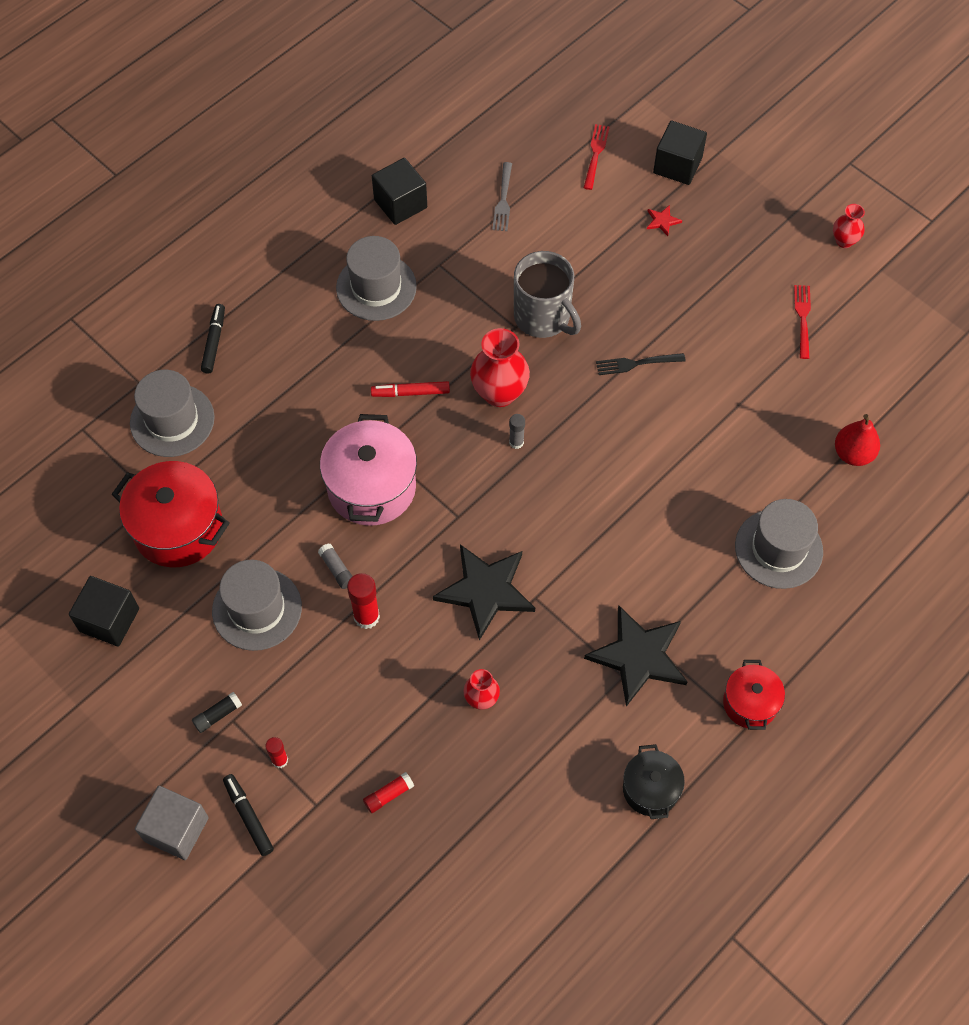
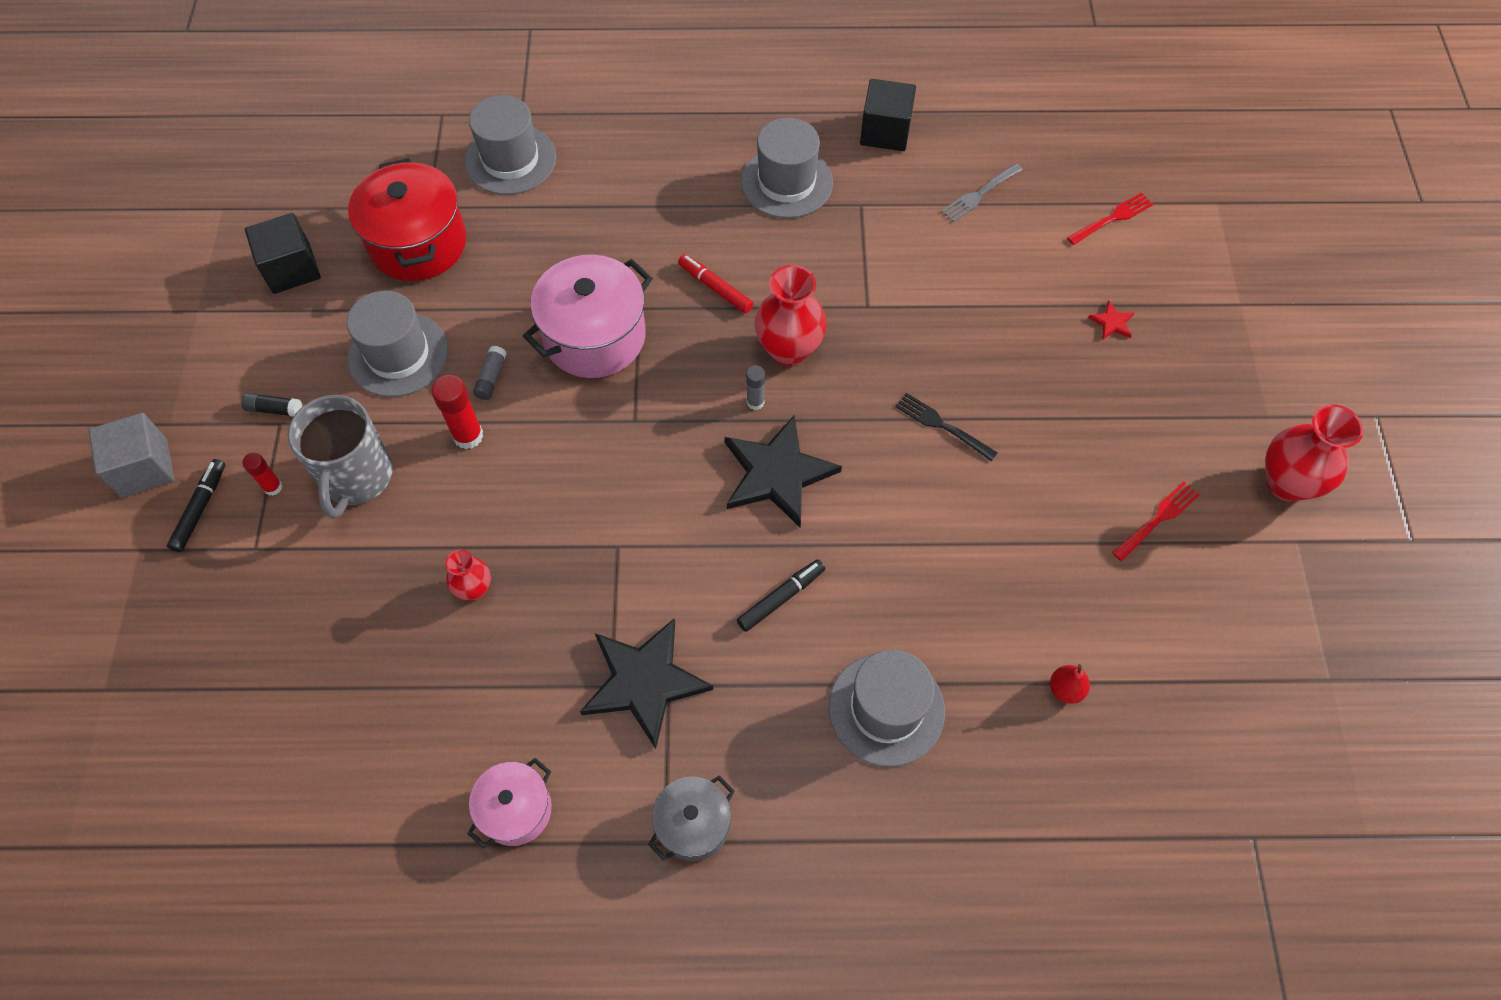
camera: 45 degrees right, 0 degrees up
black marker [201,304,225,374] -> black marker moved to [737,559,825,632]
red glue stick [363,772,414,813] -> none
black star [433,544,535,641] -> black star moved to [725,416,842,527]
grey mug [514,251,581,338] -> grey mug moved to [288,395,393,519]
black pot [623,744,685,819] -> pink pot [467,758,552,848]
black cube [653,121,707,185] -> none
red pot [723,660,785,730] -> grey pot [648,775,735,861]
red vase [833,204,865,248] -> red vase [1265,404,1363,502], size x1.79
red pear [835,414,880,466] -> red pear [1050,664,1090,704], size x0.64

